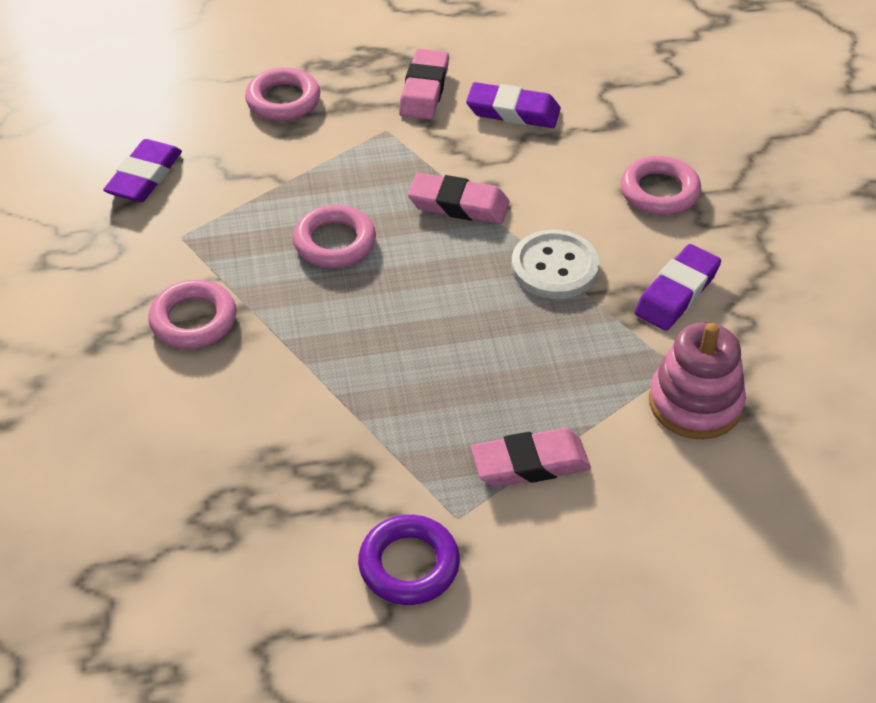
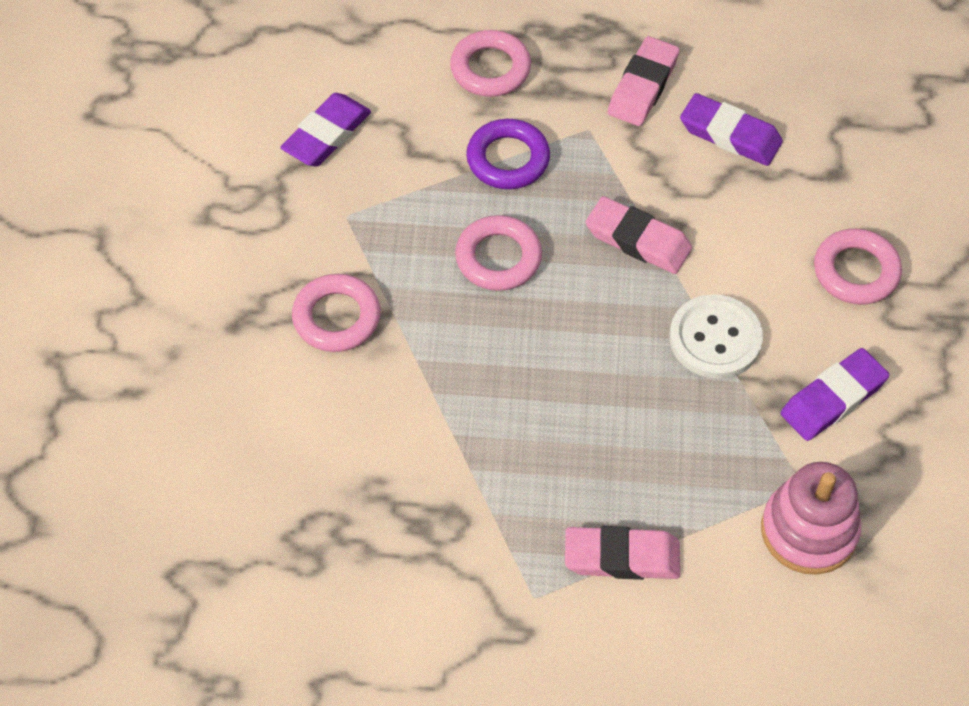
camera: 15 degrees right, 10 degrees up
purple ring [358,515,460,605] -> purple ring moved to [466,119,550,189]

